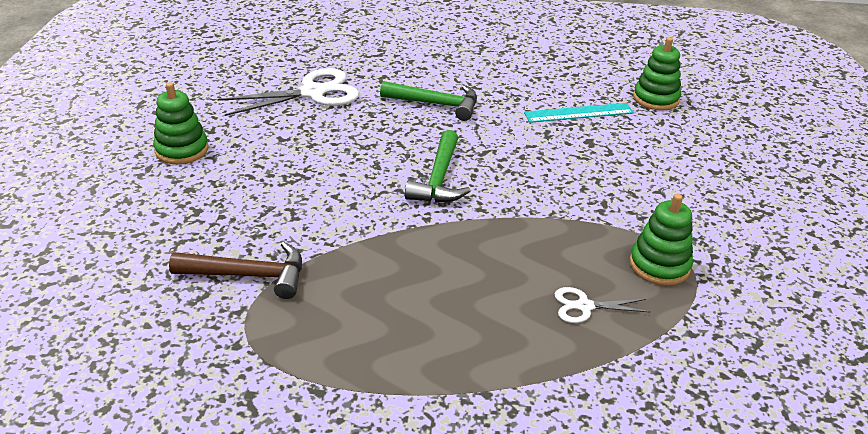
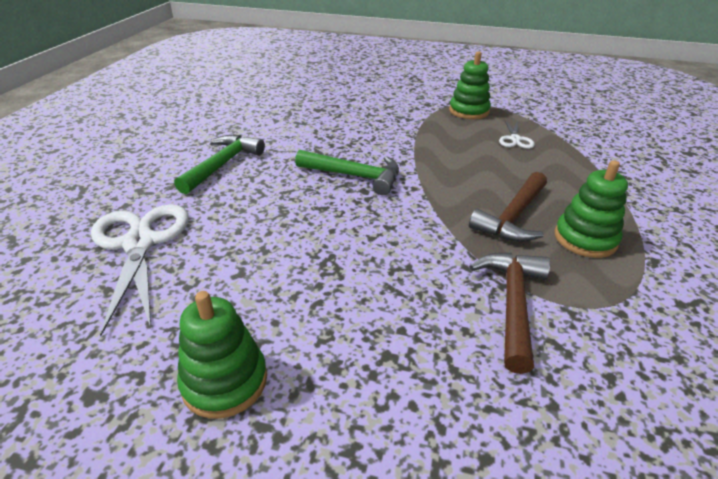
camera: 80 degrees left, 0 degrees up
turquoise ruler [524,103,634,123] -> none
green stacking toy [633,37,681,111] -> green stacking toy moved to [554,160,628,258]
none -> brown hammer [469,172,547,242]

